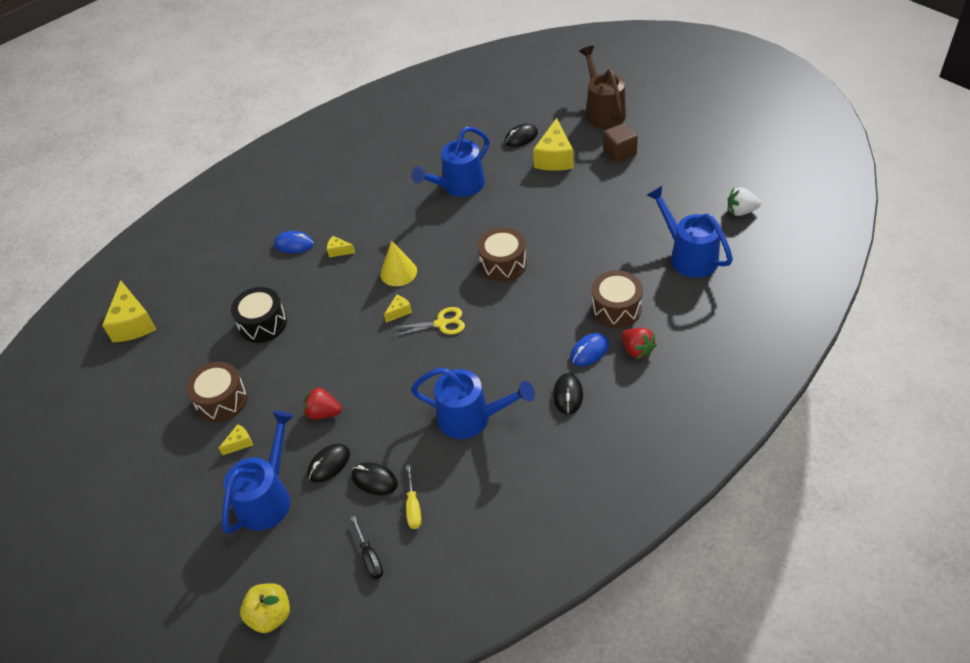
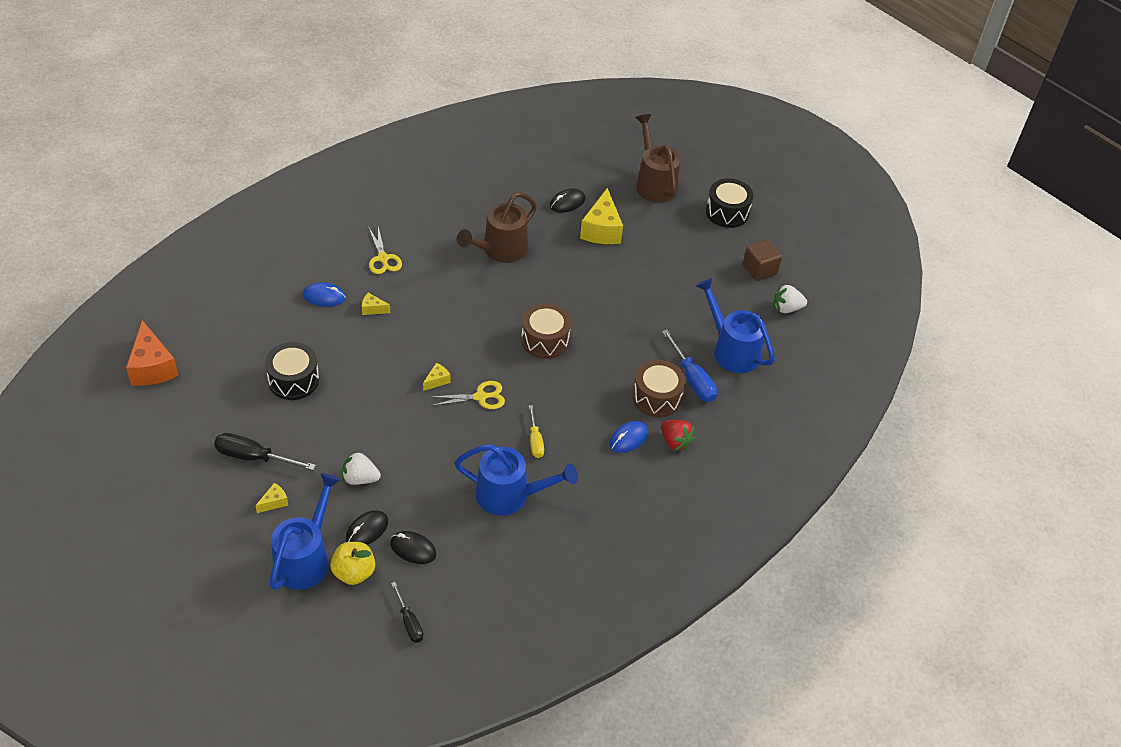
camera: 10 degrees left, 0 degrees up
yellow cheese [102,280,157,342] -> orange cheese [126,320,179,386]
brown drum [186,362,247,422] -> black screwdriver [214,433,316,470]
yellow apple [240,583,290,633] -> yellow apple moved to [330,542,375,585]
red strawberry [304,387,342,420] -> white strawberry [342,451,381,485]
yellow cone [380,240,417,286] -> none
yellow screwdriver [406,465,422,529] -> yellow screwdriver moved to [529,405,544,458]
blue watering can [411,127,490,197] -> brown watering can [457,192,537,263]
black mouse [553,373,583,415] -> none
brown cube [603,123,638,163] -> brown cube moved to [743,240,782,281]
none -> yellow scissors [369,227,402,274]
none -> blue screwdriver [662,330,717,402]
none -> black drum [706,178,754,228]

